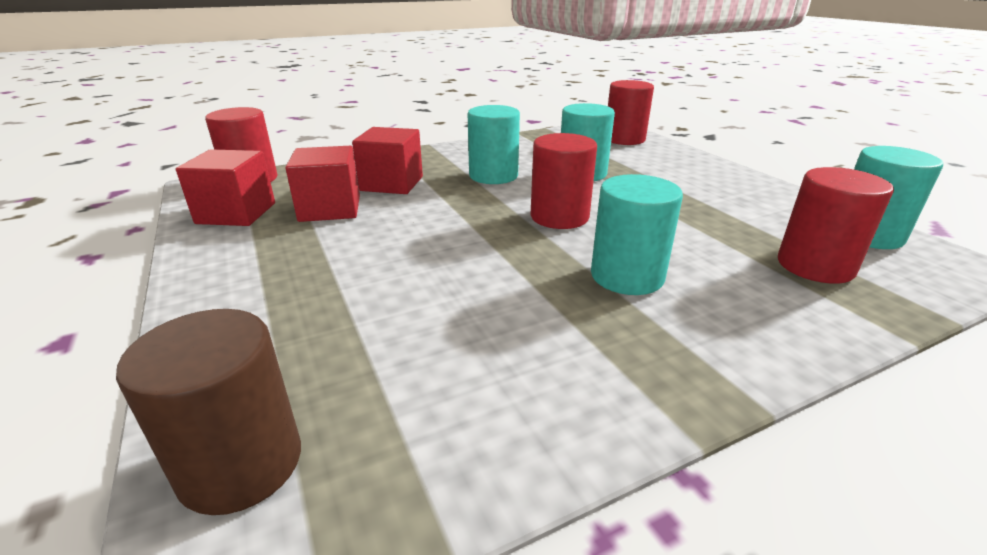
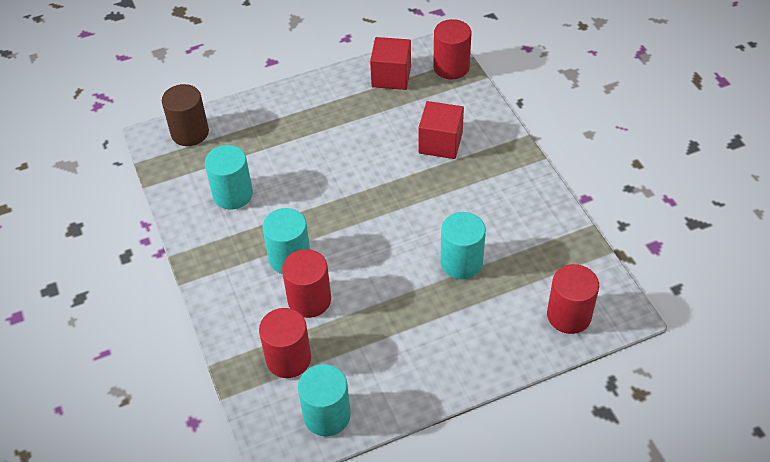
camera: 95 degrees right, 20 degrees up
red cube [285,146,360,222] -> none
turquoise cylinder [468,105,520,184] -> turquoise cylinder moved to [205,145,253,210]
red cylinder [530,133,597,229] -> red cylinder moved to [282,249,331,318]

